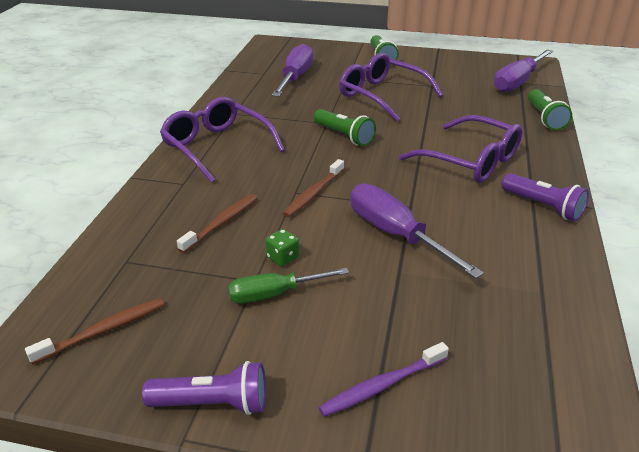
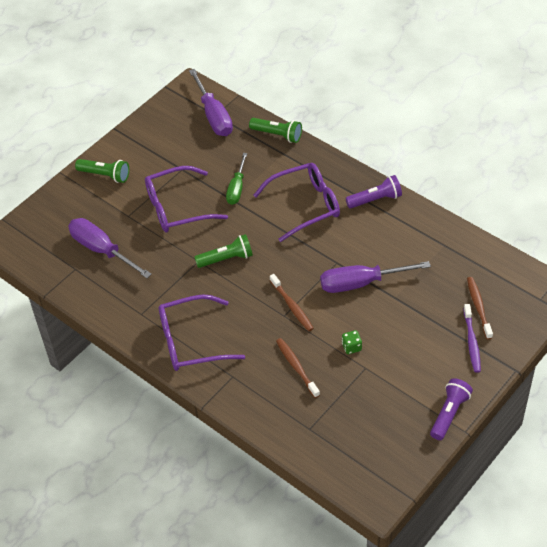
camera: 60 degrees left, 15 degrees up
brown toothbrush [25,298,164,365] -> brown toothbrush moved to [467,277,493,339]
green screwdriver [228,268,349,304] -> green screwdriver moved to [226,153,247,205]

